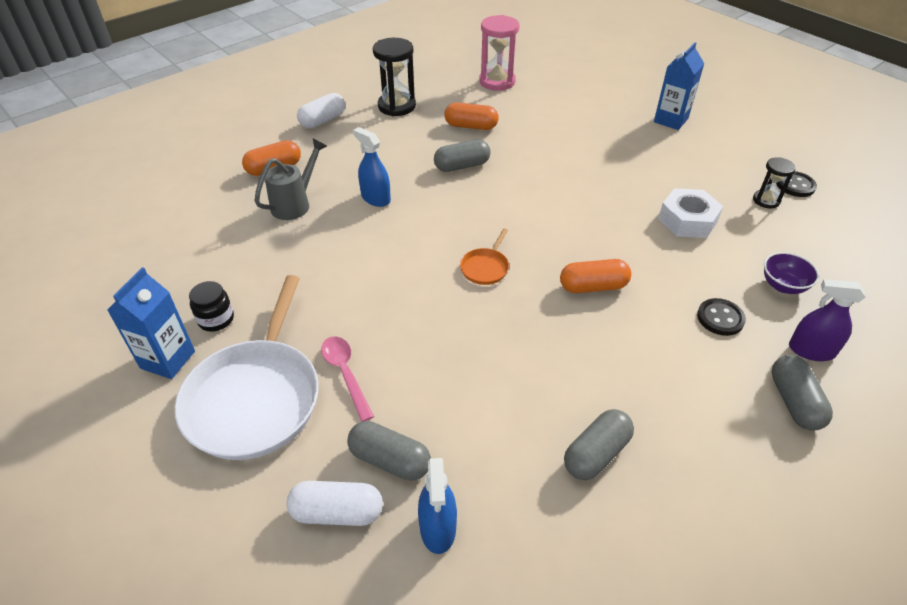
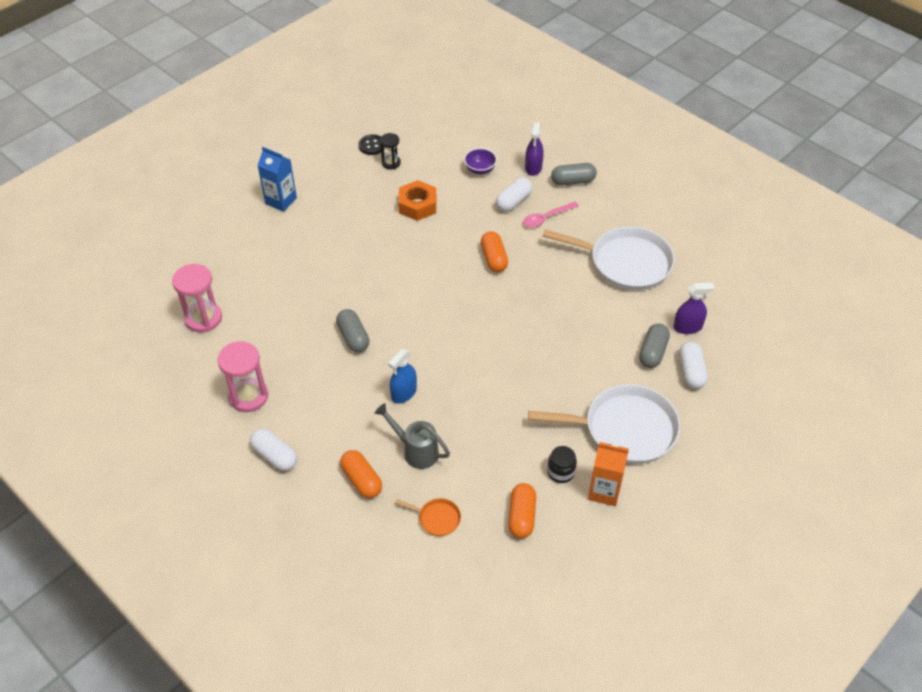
camera: 95 degrees left, 5 degrees up
blue carton [107,267,195,379] -> orange carton [588,442,629,506]
pink spoon [321,336,374,422] -> pink spoon moved to [523,202,579,228]
black hourglass [373,38,416,116] -> pink hourglass [217,341,268,412]
blue spray bottle [418,458,457,554] -> purple spray bottle [673,283,714,334]
orange capsule [444,102,499,130] -> orange capsule moved to [508,483,536,538]
orange pan [460,229,509,285] -> orange pan moved to [395,498,461,536]
grey capsule [564,409,634,480] -> white pan [542,227,675,290]
white nut [658,188,723,238] -> orange nut [398,180,437,221]
black button [697,298,746,336] -> white capsule [496,177,533,212]

